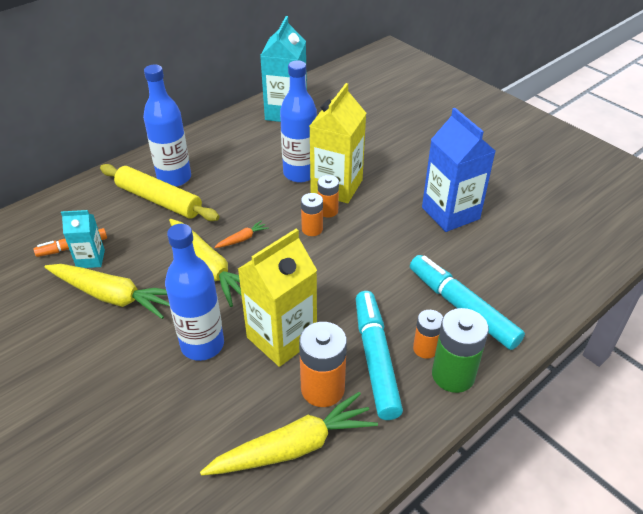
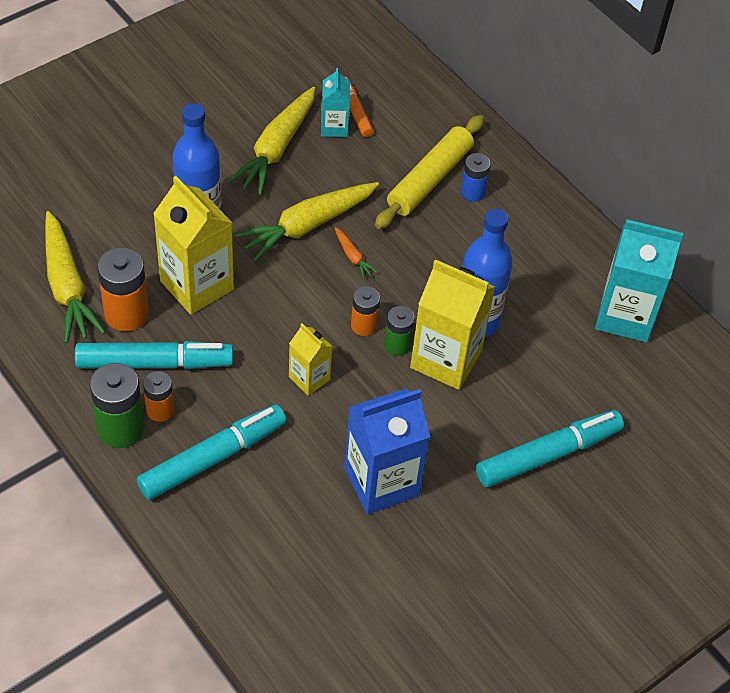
camera: 90 degrees right, 10 degrees up
blue bottle [143,65,191,187] -> blue battery [461,153,491,202]
orange battery [318,175,339,218] -> green battery [384,306,415,356]
none -> yellow carton [289,323,332,396]
none -> turquoise marker [476,410,624,487]

